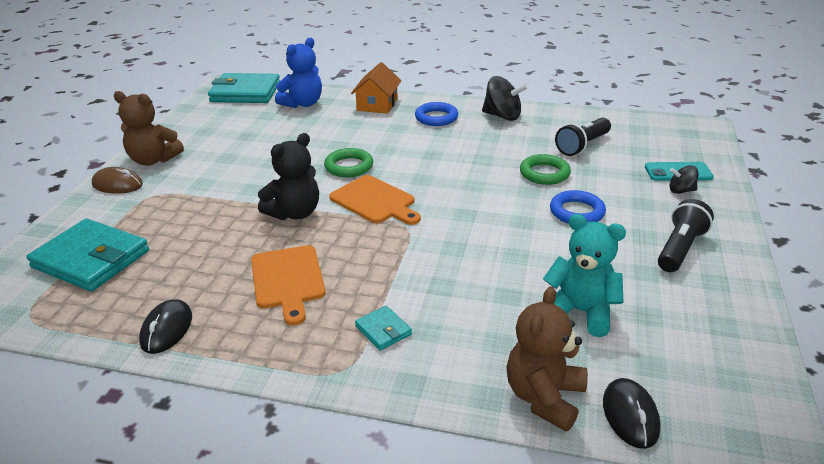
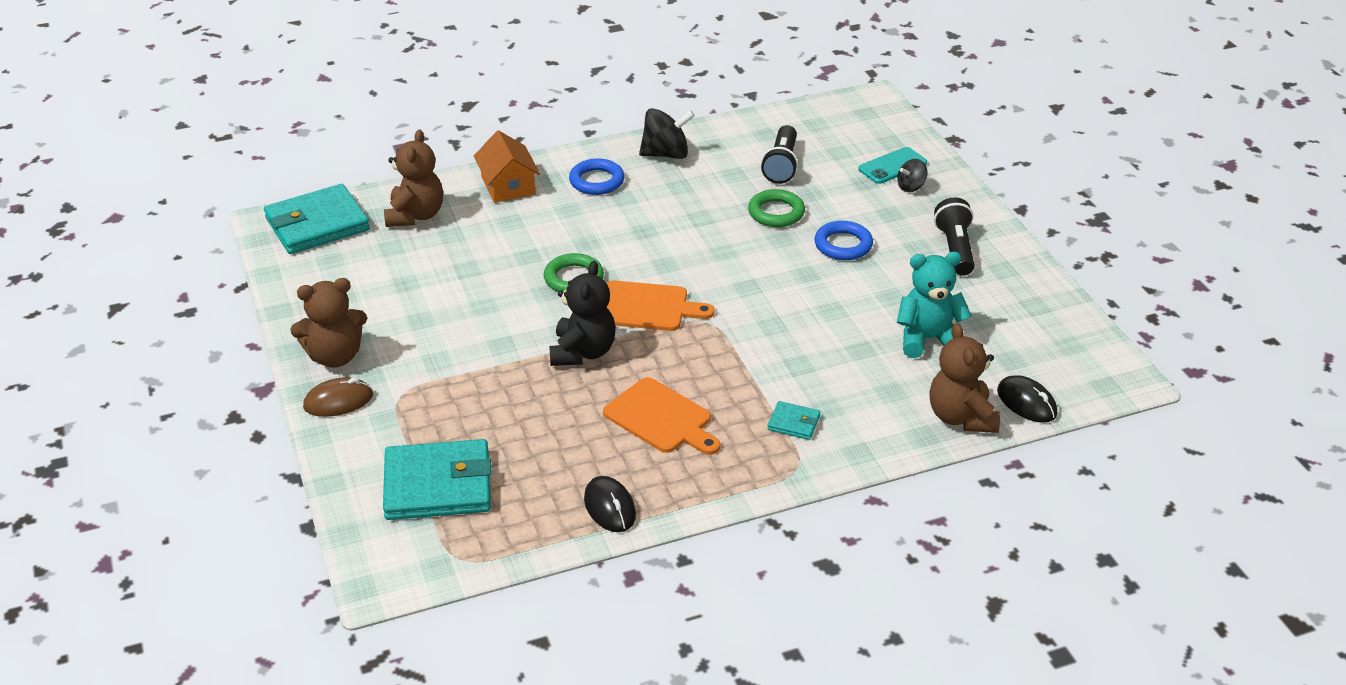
camera: 35 degrees left, 5 degrees up
blue teddy bear [275,38,322,108] -> brown teddy bear [384,129,443,227]

